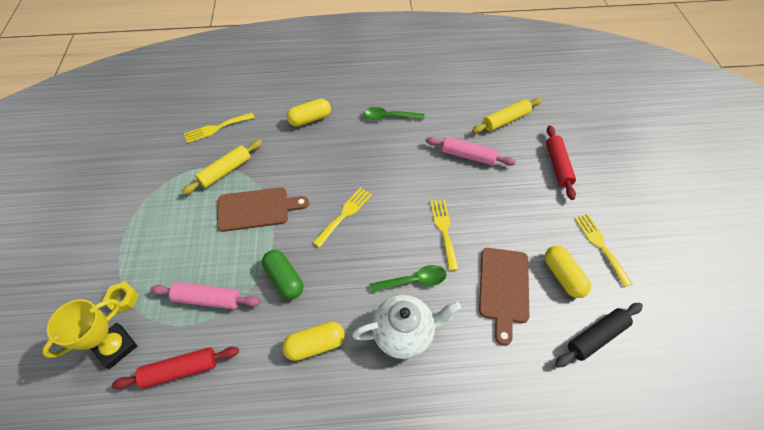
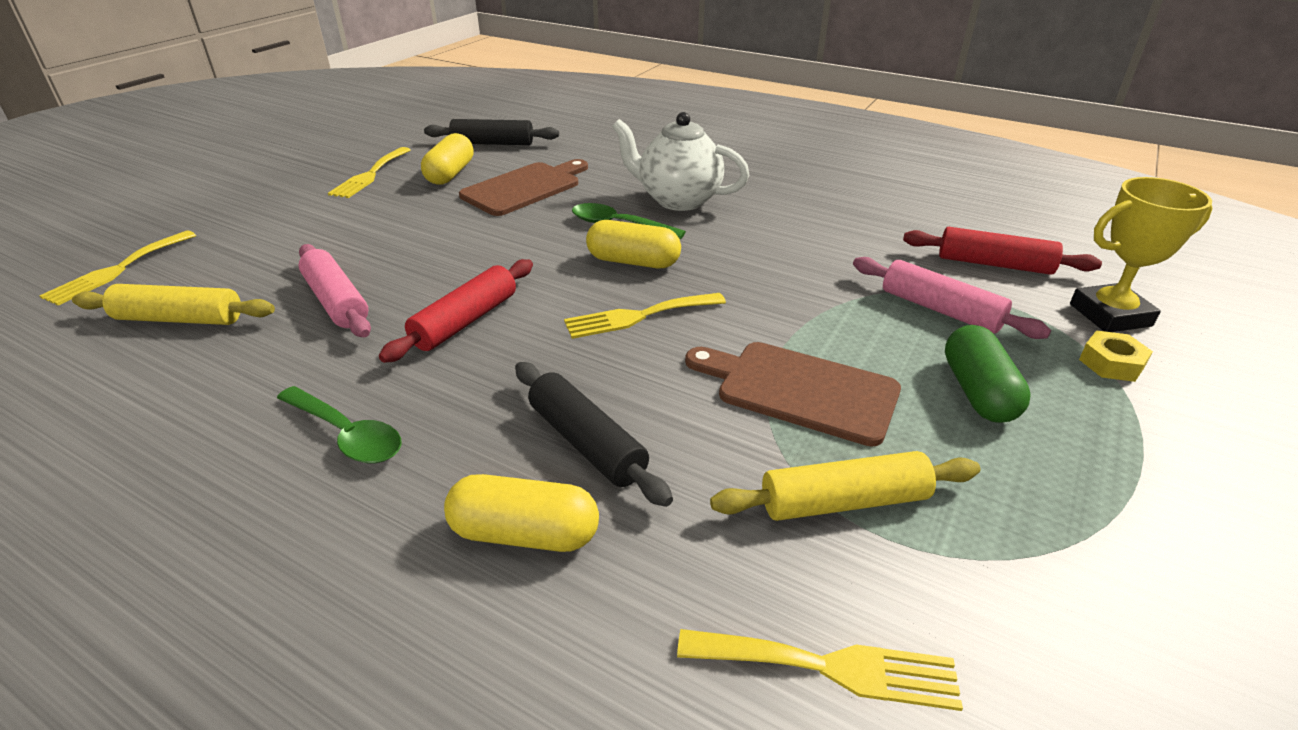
camera: 145 degrees left, 20 degrees down
green capsule [262,250,303,299] -> green capsule moved to [945,325,1031,423]
yellow capsule [282,322,345,361] -> yellow capsule moved to [586,220,681,268]
yellow fork [430,199,459,271] -> yellow fork moved to [39,230,196,306]
red rolling pin [546,125,576,200] -> red rolling pin moved to [379,259,533,363]
none -> black rolling pin [515,362,673,507]

